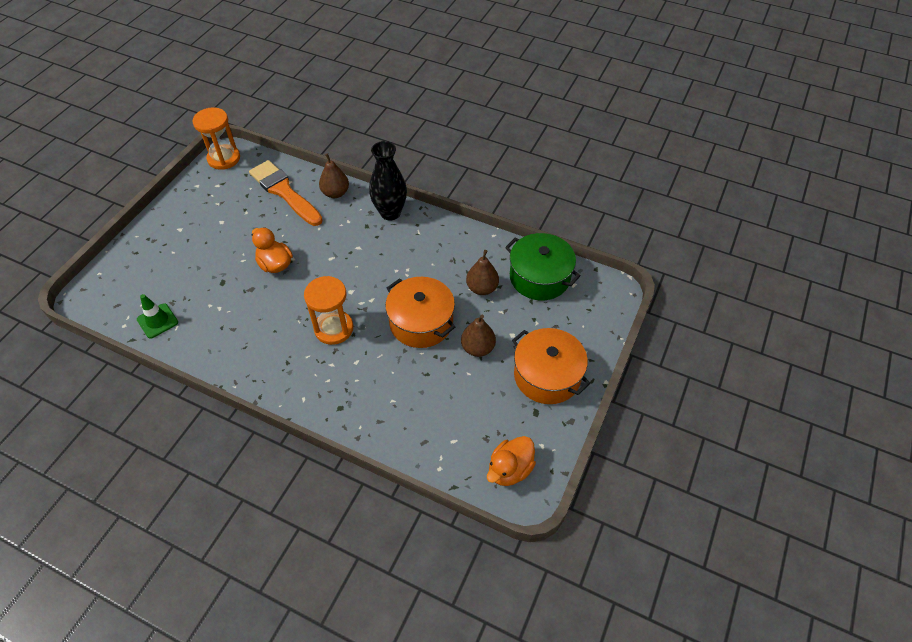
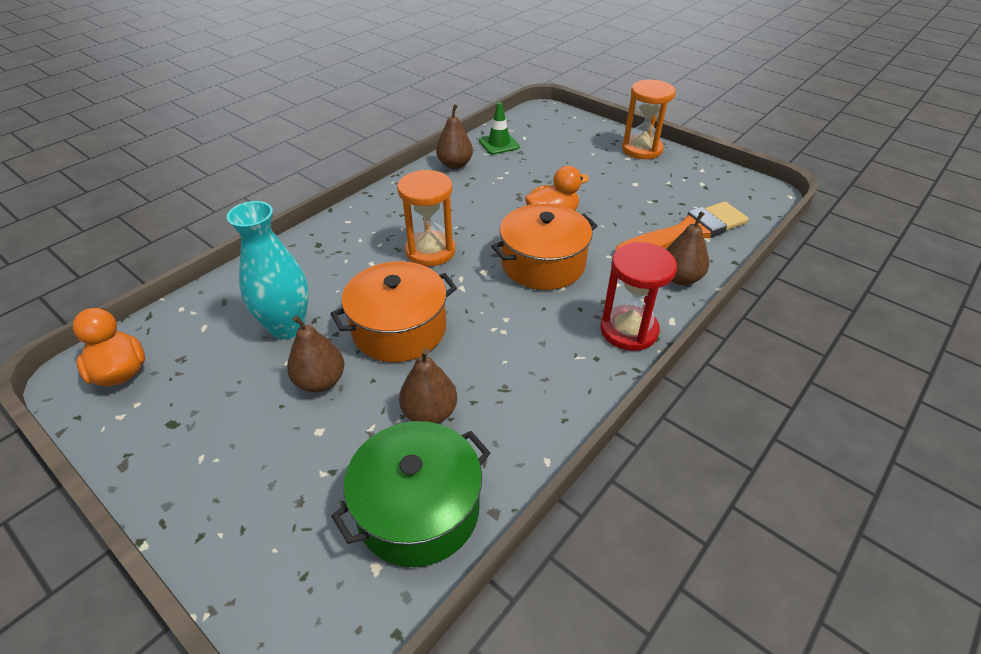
camera: 105 degrees right, 10 degrees down
orange hourglass [192,107,240,170] -> orange hourglass moved to [622,80,676,159]
black vase [369,141,407,221] -> red hourglass [600,242,677,351]
orange pot [512,328,590,404] -> orange pot moved to [491,203,598,290]
none -> turquoise vase [227,201,309,339]
none -> brown pear [436,104,473,169]

